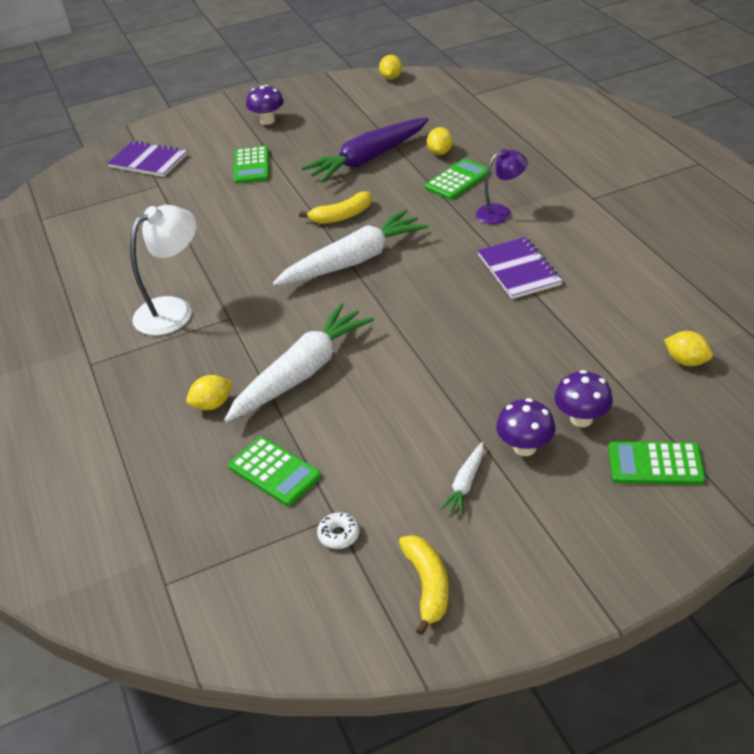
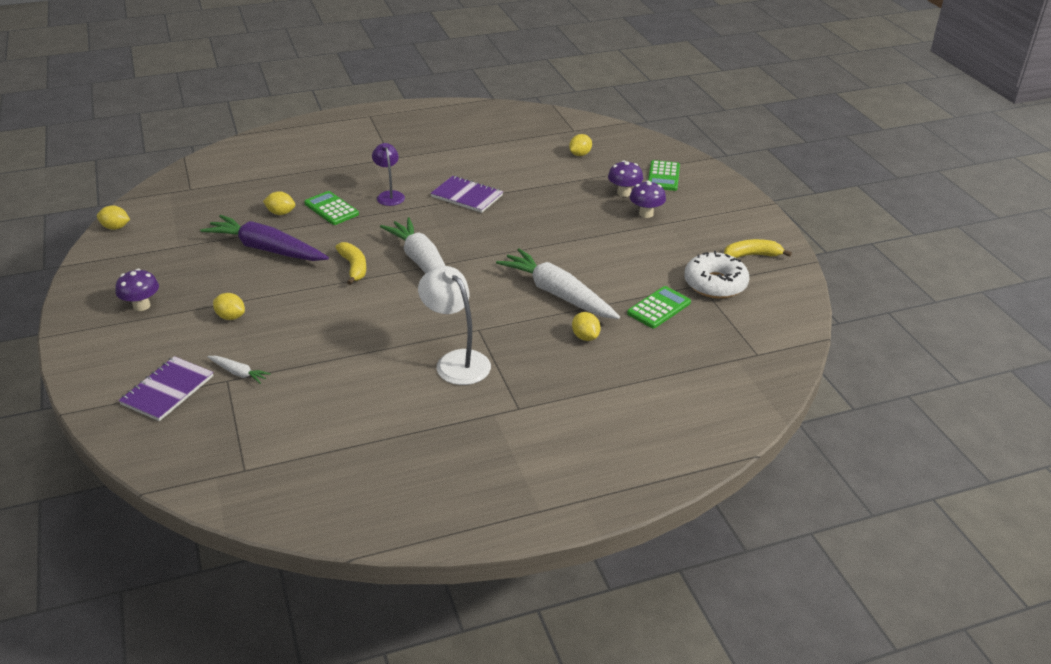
camera: 90 degrees left, 5 degrees down
green calculator [234,146,269,184] -> yellow lemon [213,293,245,320]
purple carrot [301,118,429,183] -> purple carrot turned 150 degrees clockwise [200,215,329,261]
white donut [317,512,360,549] -> white donut [684,251,749,298], size x2.34
white carrot [440,442,484,516] -> white carrot moved to [207,356,271,384]
purple notebook [477,237,562,299] -> purple notebook turned 45 degrees clockwise [430,176,503,213]

